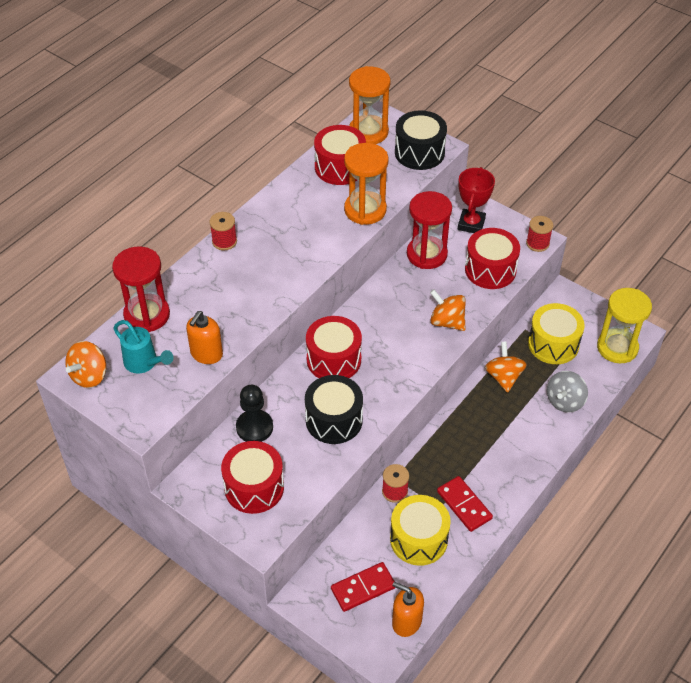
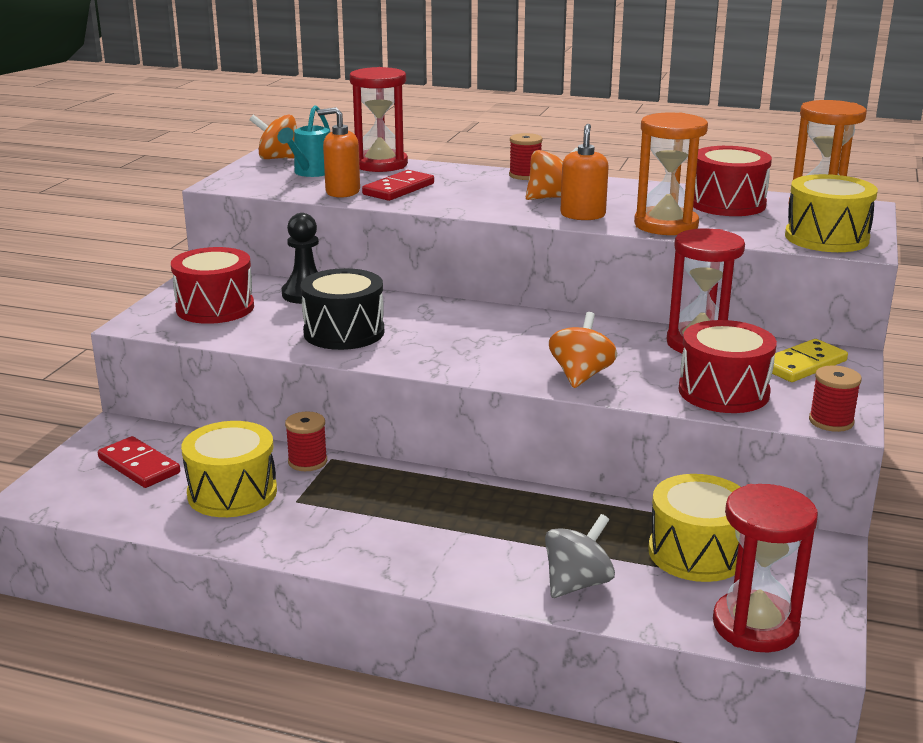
camera: 70 degrees right, 25 degrees down
red drum [306,316,362,378] -> none
orange soap dispenser [392,582,424,637] -> orange soap dispenser moved to [560,124,609,220]
black drum [395,110,447,170] -> yellow drum [785,174,878,252]
red domino [437,476,493,532] -> red domino moved to [362,170,434,201]
red trophy [458,167,495,233] -> yellow domino [772,339,848,382]
orange spinning top [485,341,527,393] -> orange spinning top moved to [526,147,578,200]
grey spinning top [547,371,588,413] -> grey spinning top turned 120 degrees clockwise [545,514,615,598]
yellow hourglass [597,288,652,363] -> red hourglass [713,484,818,652]

